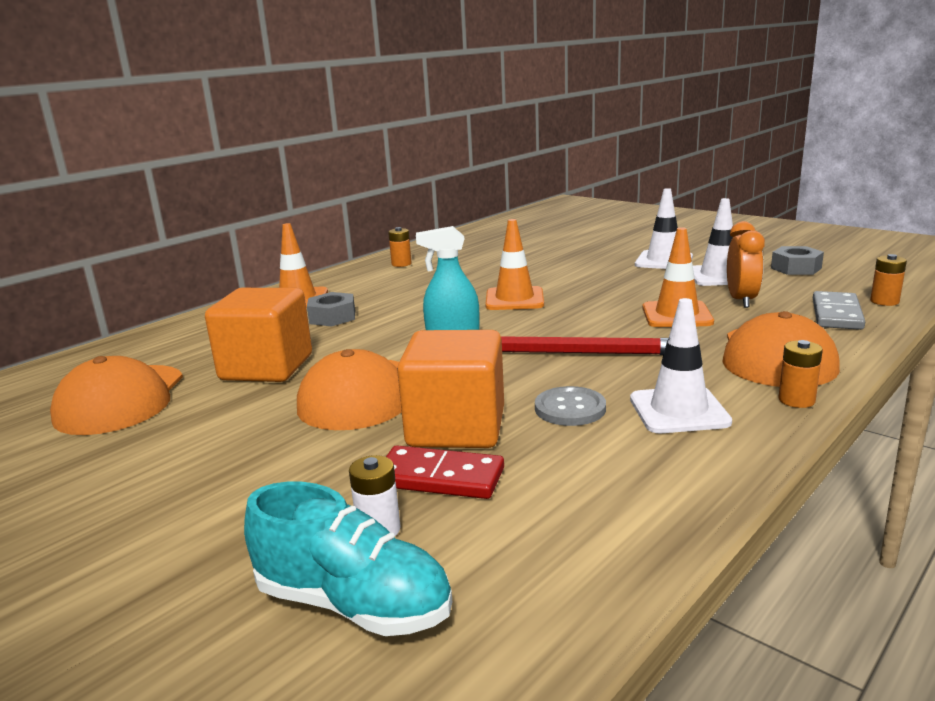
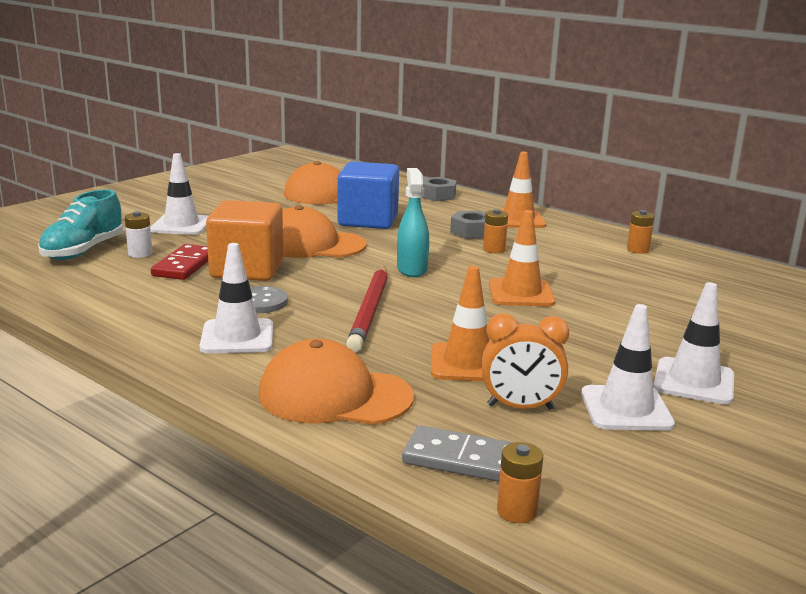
camera: 85 degrees right, 0 degrees up
orange cube [205,288,312,382] -> blue cube [337,162,399,229]
grey nut [771,246,824,275] -> grey nut moved to [421,177,457,201]
orange battery [779,340,823,408] -> orange battery moved to [483,209,508,253]
none -> white traffic cone [150,153,208,235]

